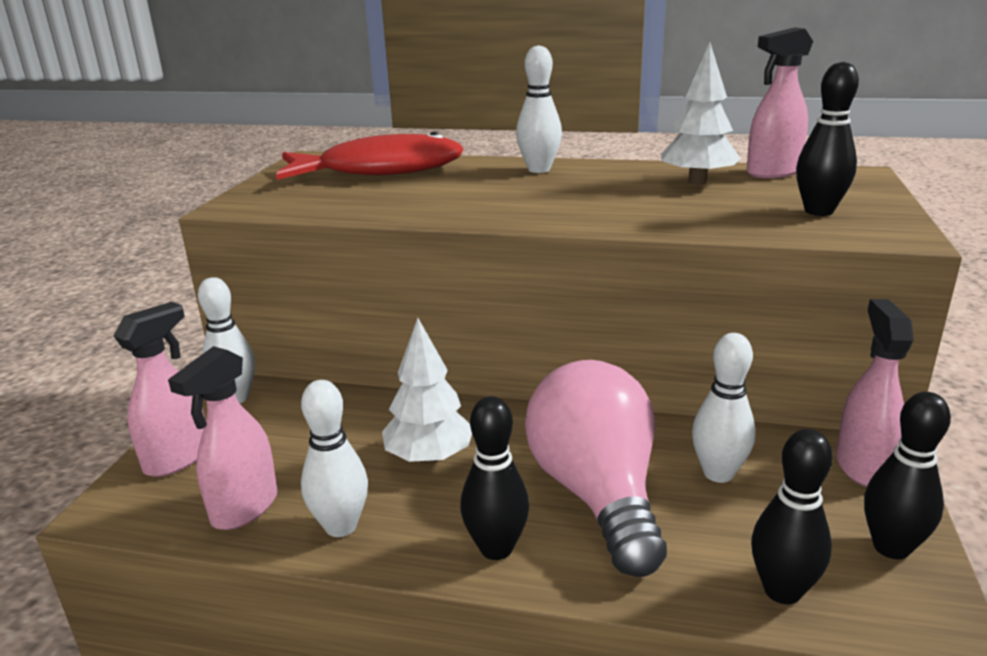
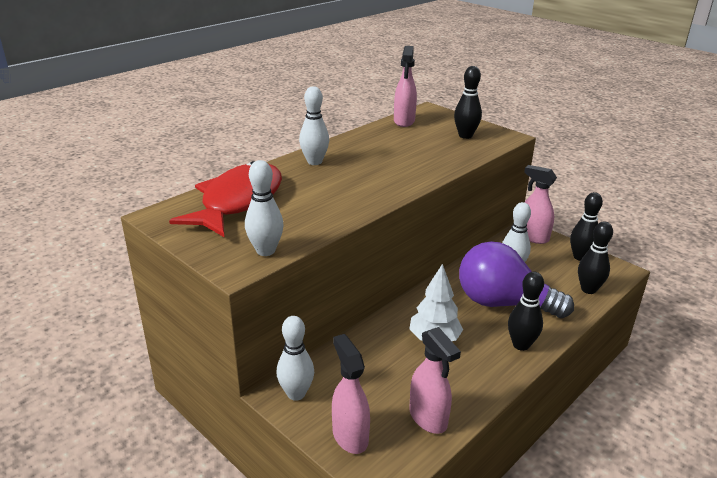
camera: 60 degrees left, 5 degrees up
white bowling pin [301,380,368,537] -> white bowling pin moved to [245,160,284,256]
pink light bulb [525,360,667,577] -> purple light bulb [459,241,574,318]
white tree [661,42,741,185] -> none

